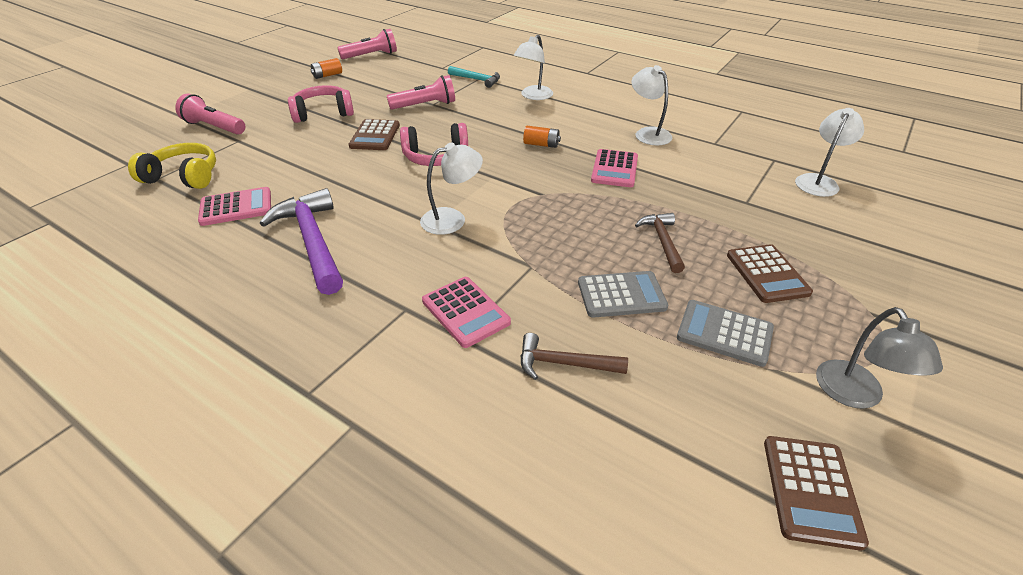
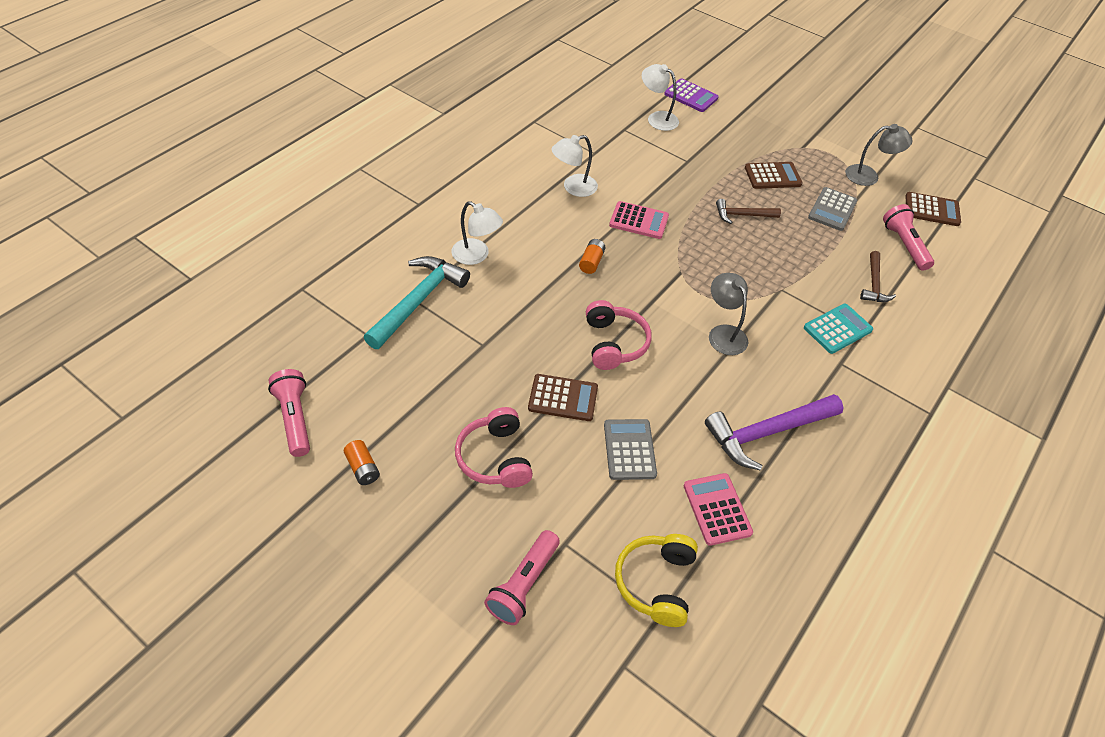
camera: 90 degrees left, 10 degrees up
pink flashlight [387,75,455,110] -> pink flashlight moved to [883,204,934,271]
white lamp [420,142,483,235] -> grey lamp [709,273,748,355]
pink calculator [422,277,511,348] -> turquoise calculator [804,304,873,354]
turquoise hammer [448,66,500,88] -> turquoise hammer [364,256,470,349], size x1.78
grey calculator [578,271,668,318] -> grey calculator moved to [604,419,657,480]
none -> purple calculator [664,78,718,112]

